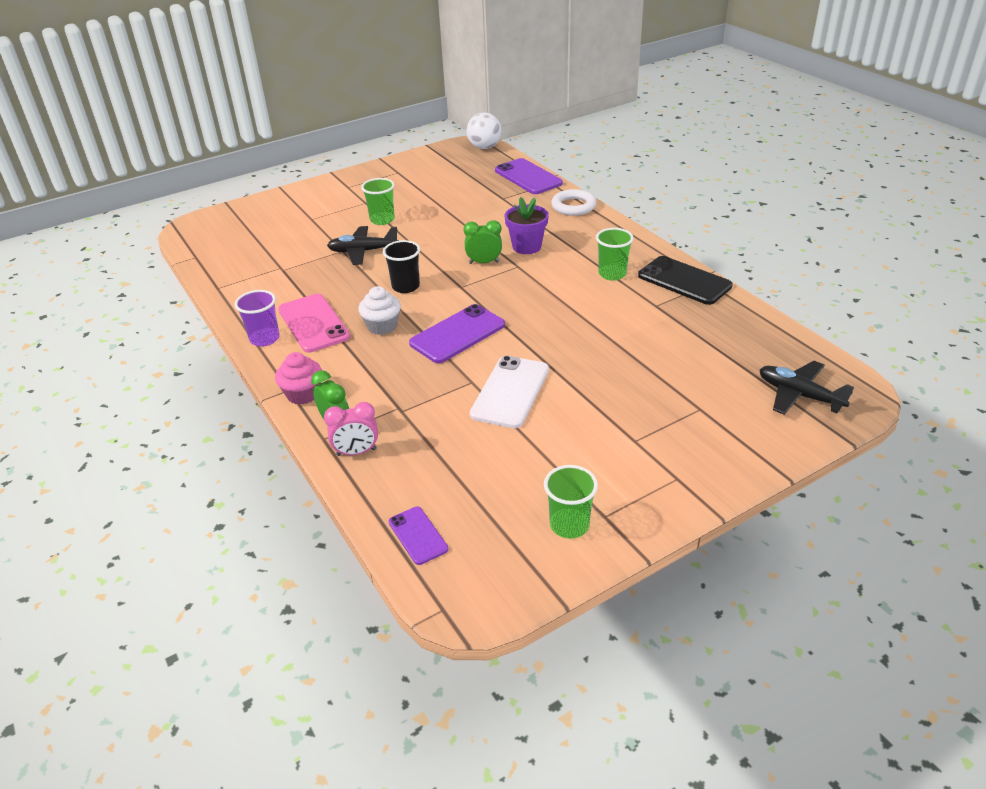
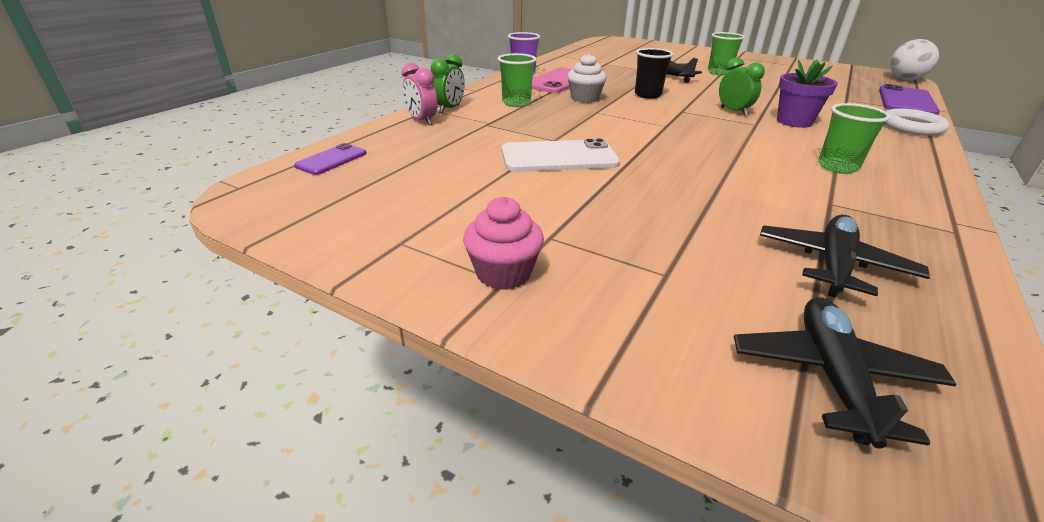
camera: 60 degrees right, 5 degrees down
pink cupcake [275,352,322,405] -> pink cupcake moved to [463,197,544,290]
purple phone [409,304,505,363] -> none
green cup [544,465,598,539] -> green cup moved to [498,53,537,107]
black phone [638,256,733,305] -> none
none -> black plane [760,215,930,298]

